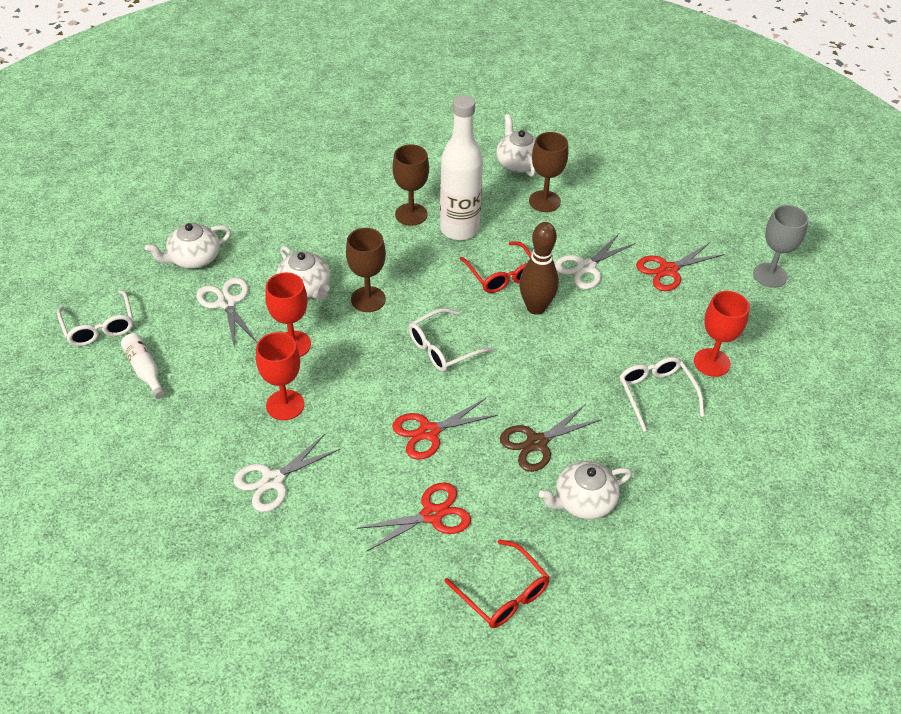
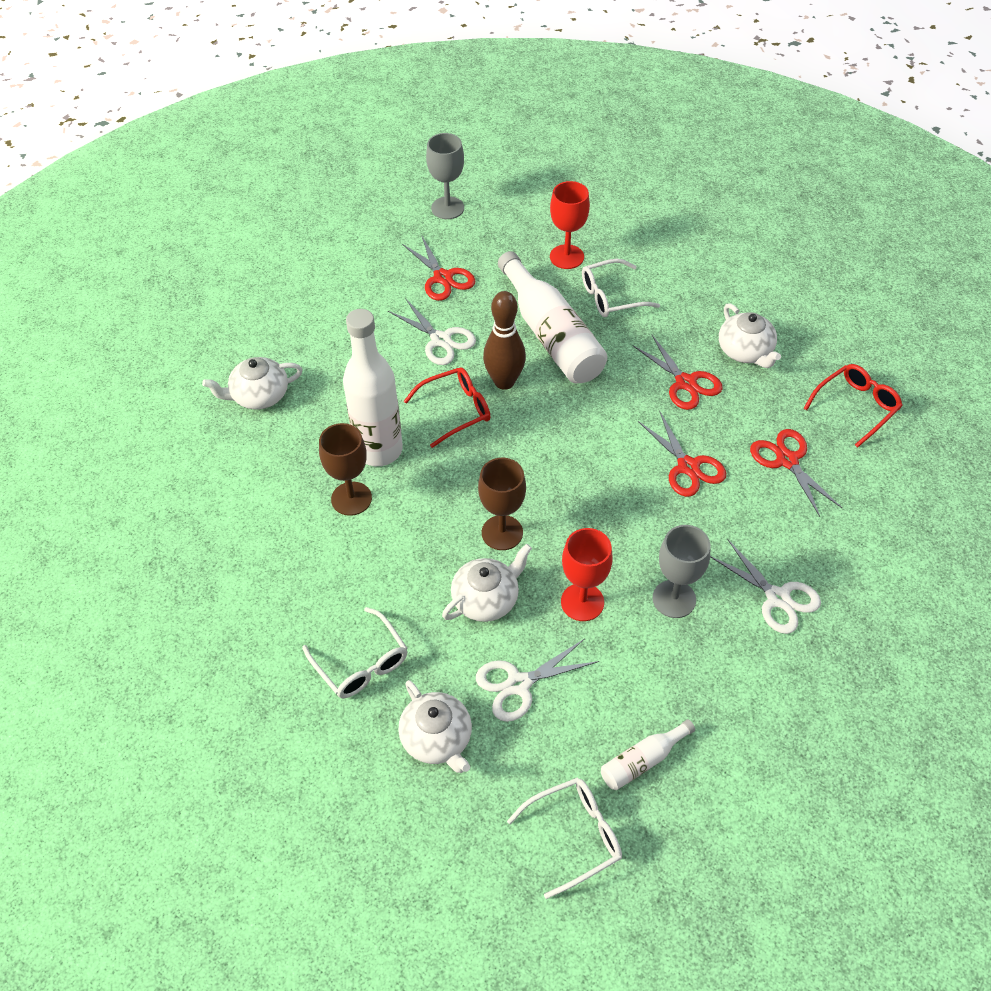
camera: 90 degrees left, 5 degrees up
red goblet [256,332,304,420] -> grey goblet [653,525,710,618]
white glasses [409,308,494,372] -> white glasses moved to [302,607,408,698]
brown scissors [500,404,600,472] -> red scissors [633,335,723,410]
brown goblet [529,132,568,212] -> none
none -> white bottle [498,251,607,383]

